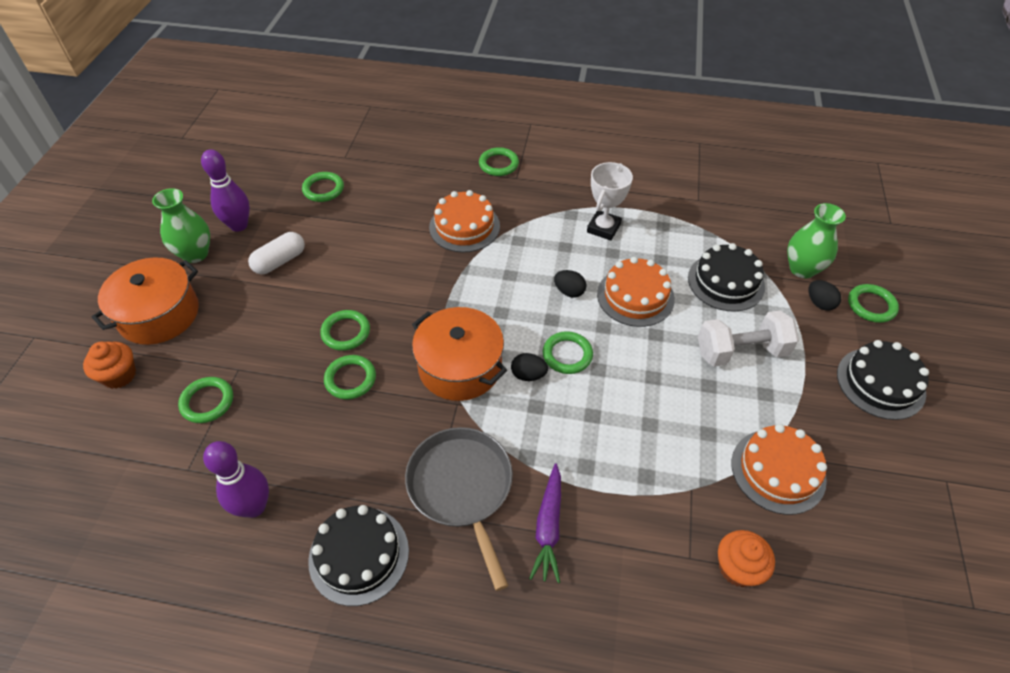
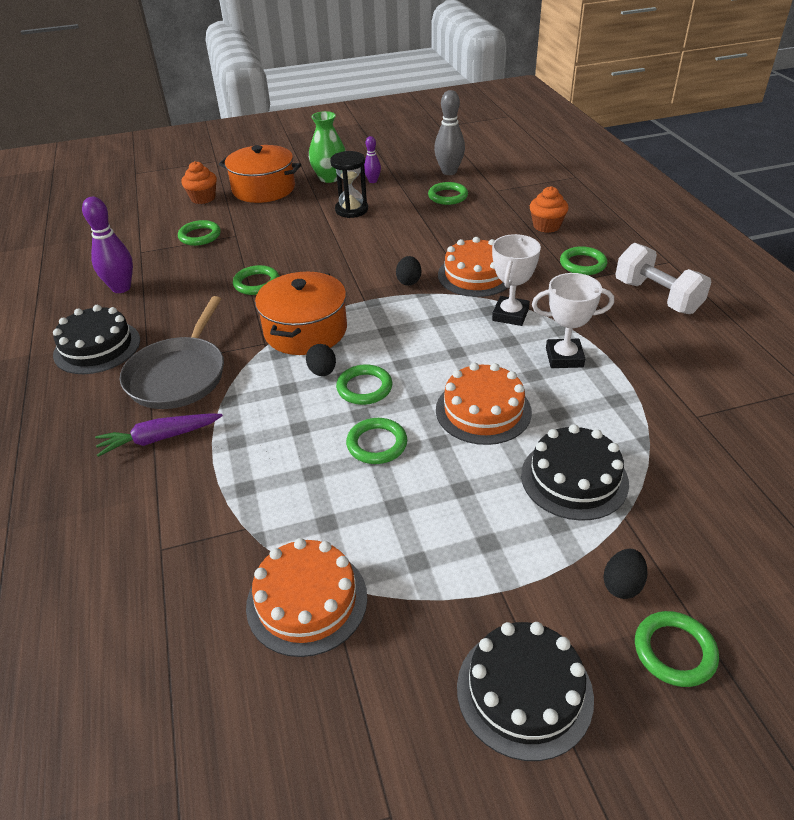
camera: 65 degrees right, 10 degrees down
purple bowling pin [201,149,250,232] -> purple bowling pin [364,136,381,183], size x0.56
white capsule [248,232,305,274] -> black hourglass [330,151,368,218]
green ring [320,310,370,351] -> green ring moved to [346,418,407,464]
grey pan [405,427,513,591] -> grey pan turned 150 degrees clockwise [120,296,224,409]
black egg [554,270,586,298] -> black egg moved to [396,256,421,286]
white dumbbell [698,310,799,367] -> white dumbbell moved to [616,243,711,314]
orange cupcake [718,530,775,587] -> orange cupcake moved to [530,186,569,233]
green vase [787,203,846,278] -> none
none -> grey bowling pin [434,90,465,175]
none -> white trophy [492,234,541,326]

